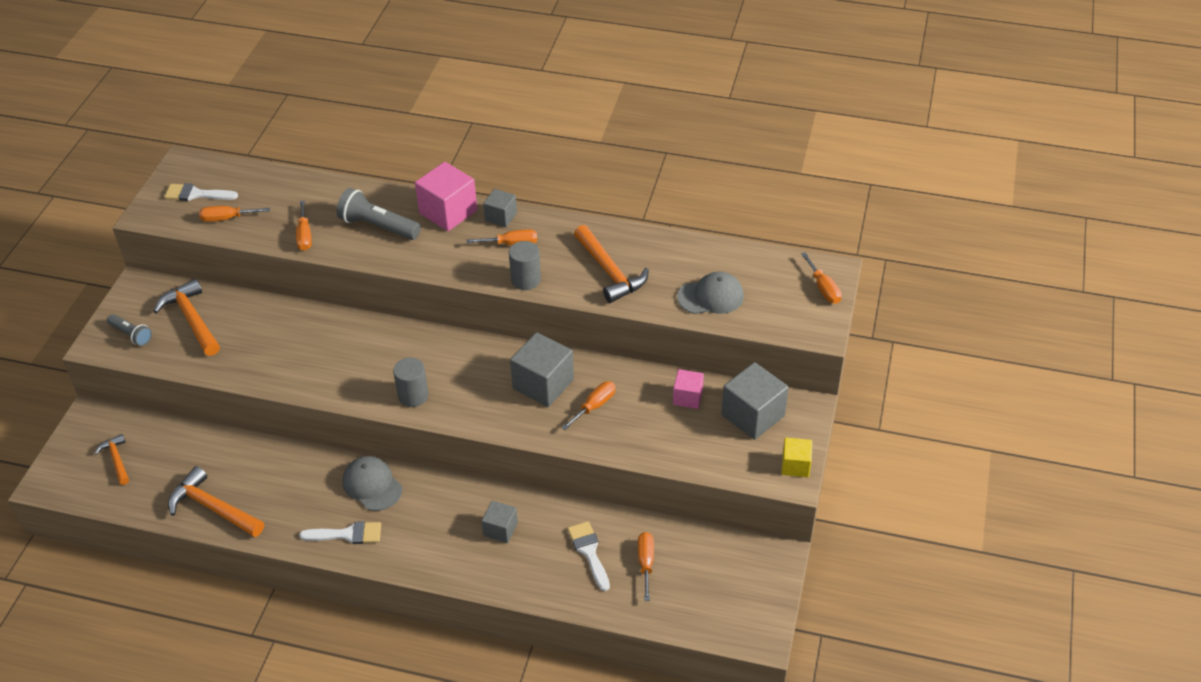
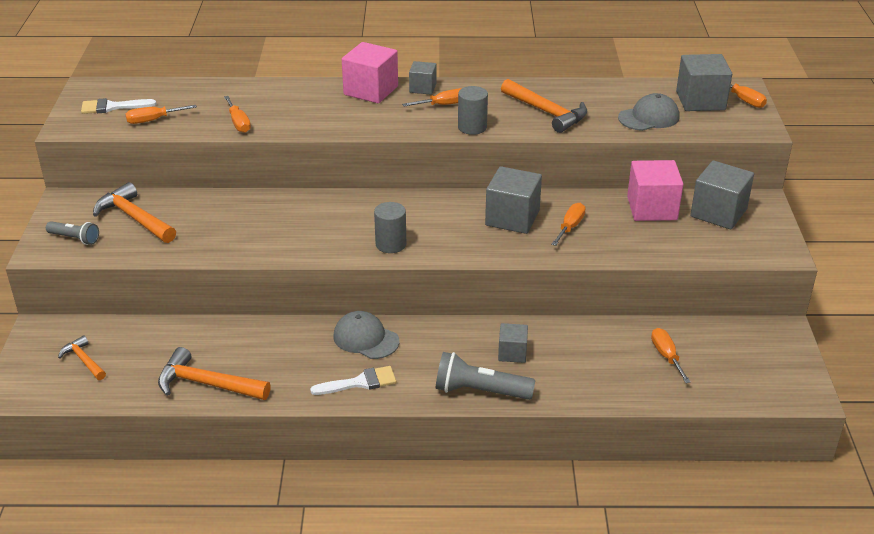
camera: 15 degrees left, 10 degrees down
grey flashlight [337,188,421,240] -> grey flashlight moved to [436,352,535,400]
white brush [568,521,610,591] -> none
pink cube [673,369,704,409] -> pink cube [627,160,683,221], size x1.74
yellow cube [782,438,812,477] -> none
none -> grey cube [676,54,732,111]

